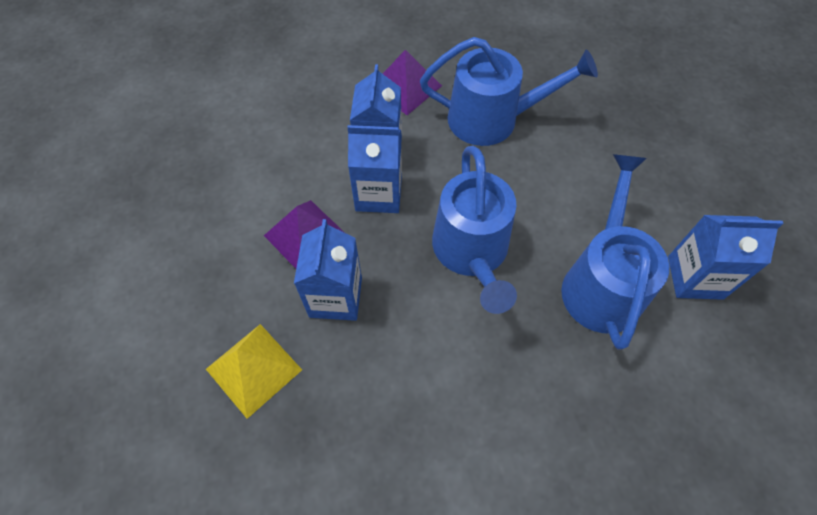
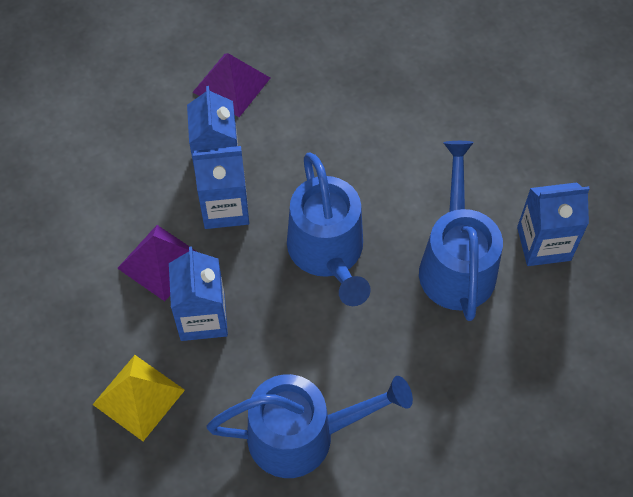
camera: 10 degrees left, 0 degrees up
blue watering can [420,37,598,146] -> blue watering can moved to [207,374,413,478]

